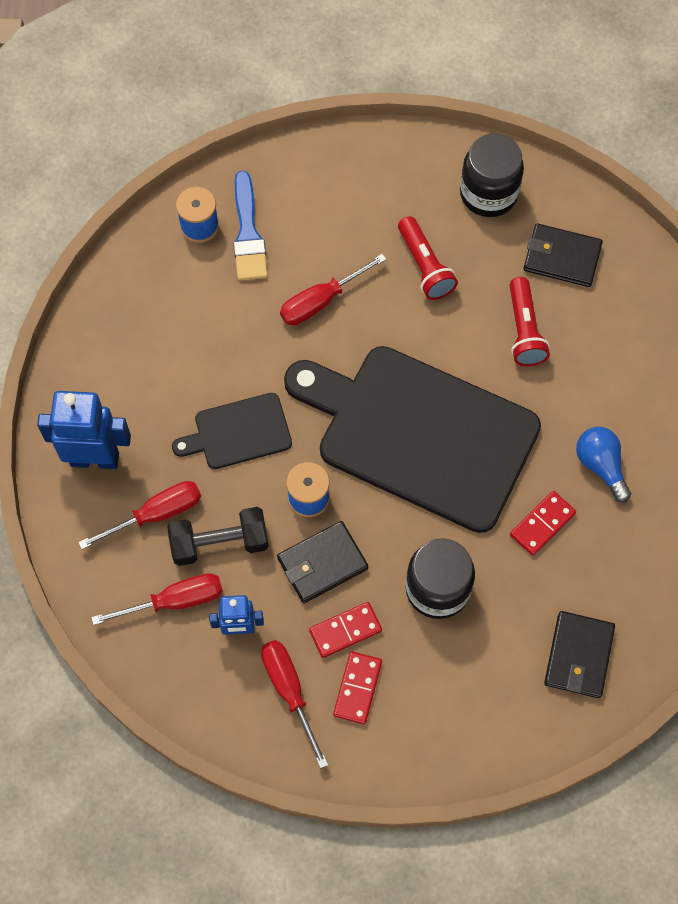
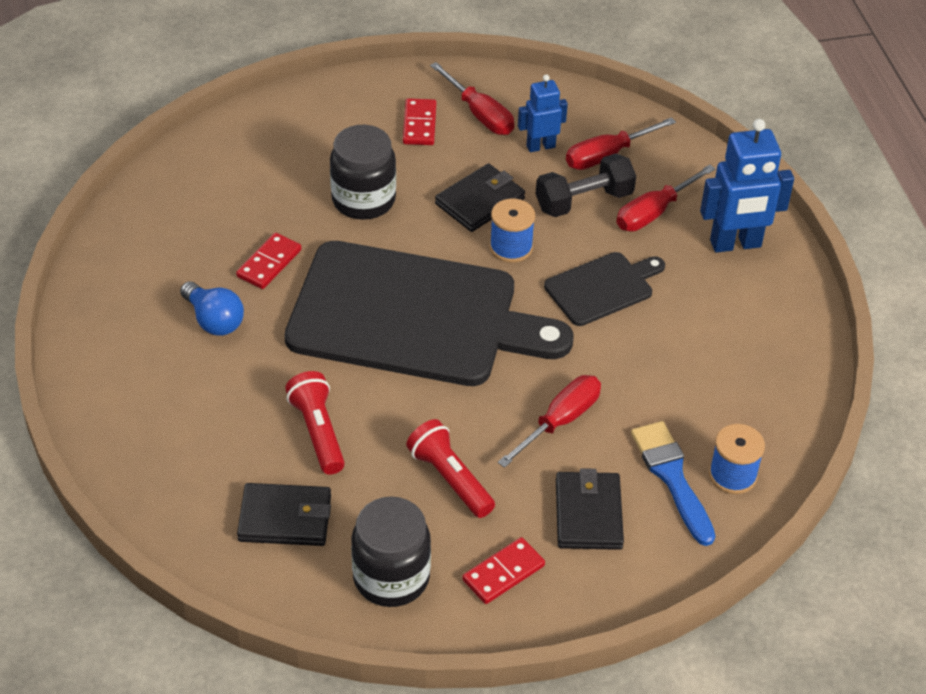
camera: 165 degrees right, 20 degrees down
red domino [309,602,382,658] -> red domino moved to [462,537,545,604]
black wallet [544,611,615,698] -> black wallet moved to [556,468,624,550]

